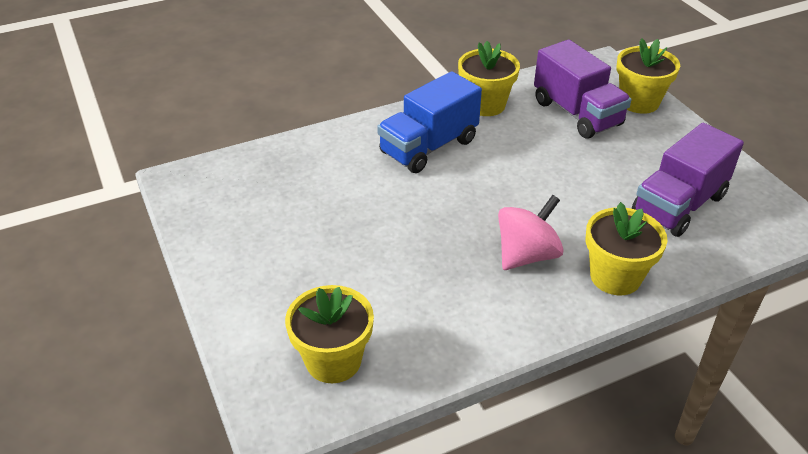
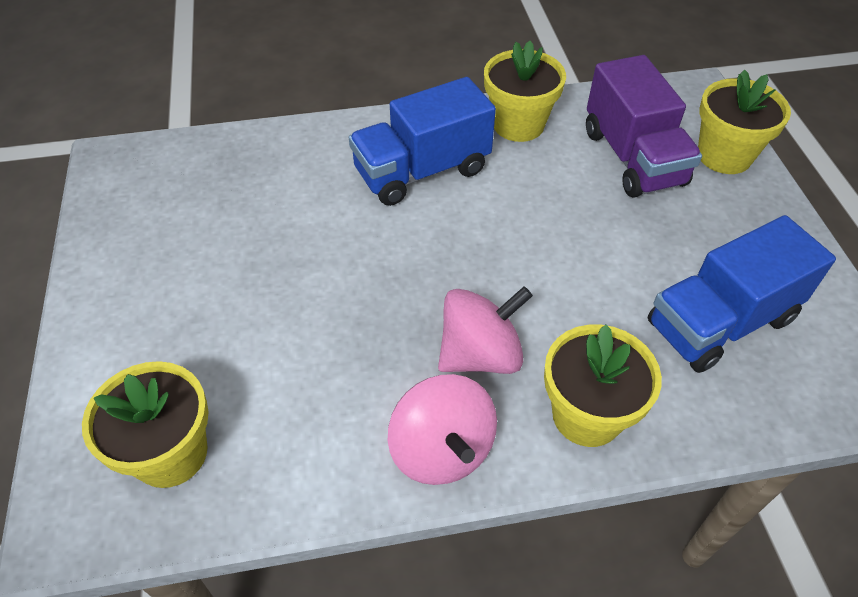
camera: 15 degrees right, 10 degrees up
purple truck [632,123,744,237] -> blue truck [648,215,836,373]
none -> pink spinning top [388,374,497,485]

